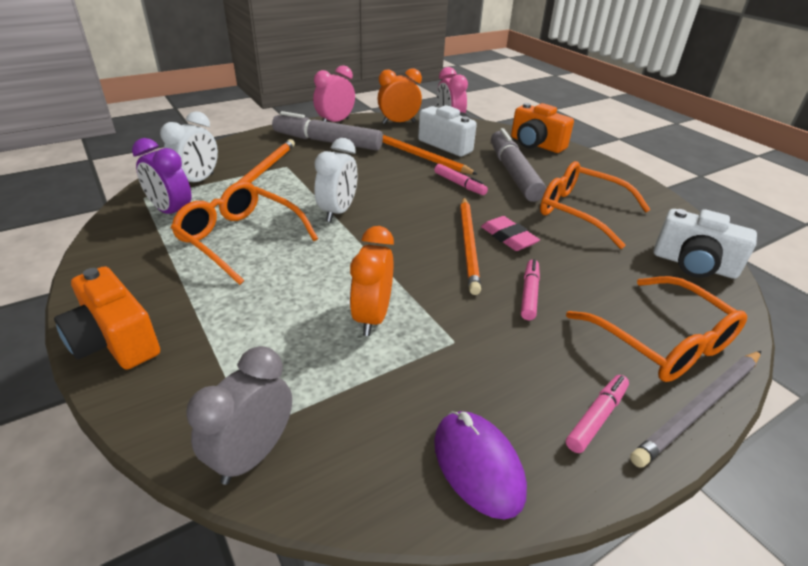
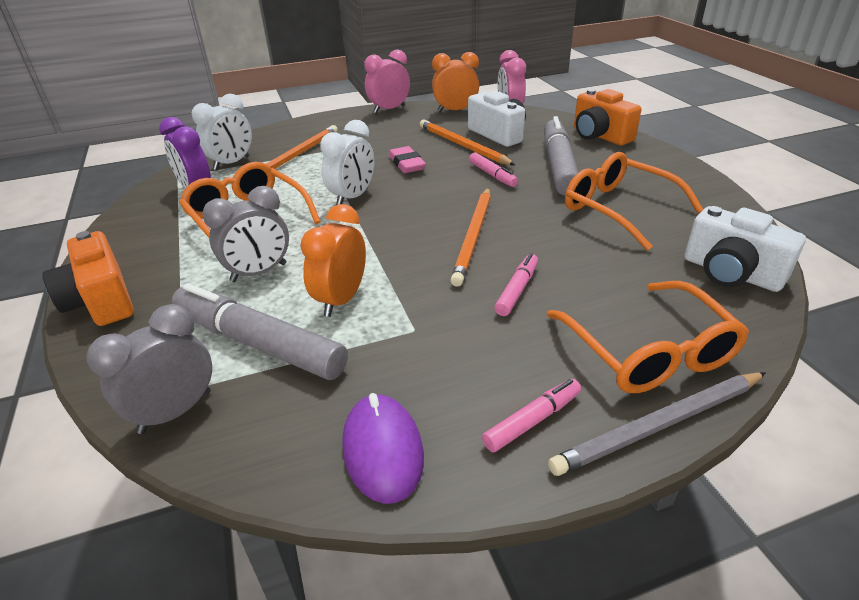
camera: 15 degrees right, 0 degrees up
grey marker [272,111,383,151] -> grey marker moved to [172,283,348,380]
pink eraser [481,216,540,251] -> pink eraser moved to [389,146,426,173]
none -> grey clock [202,186,289,282]

